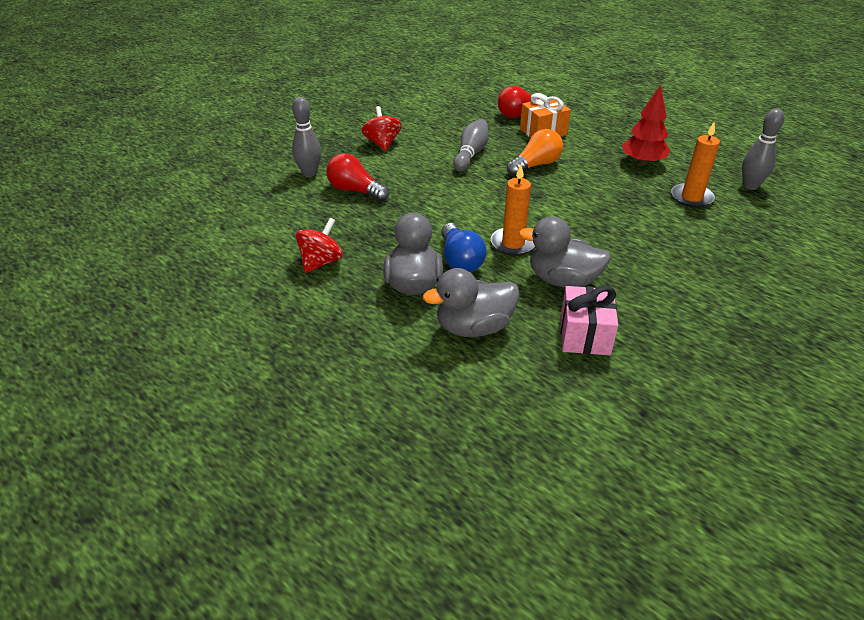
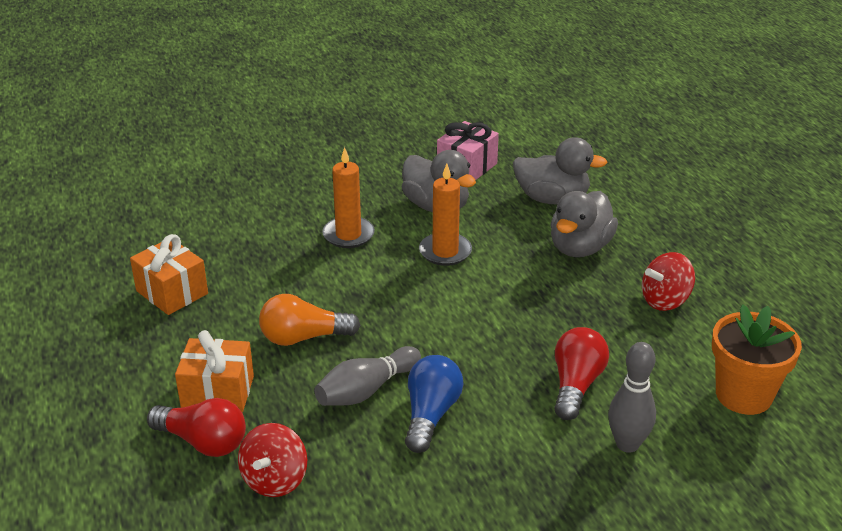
camera: 150 degrees left, 5 degrees down
red light bulb [326,153,389,202] -> red light bulb turned 135 degrees counterclockwise [554,327,609,420]
red spinning top [362,106,402,151] -> red spinning top moved to [238,423,307,497]
blue light bulb [441,223,486,272] -> blue light bulb moved to [405,355,463,453]
red tree [622,85,670,165] -> orange gift [130,234,208,315]
orange candle [671,122,720,208] -> orange candle moved to [322,147,375,248]
grey bowling pin [742,108,784,190] -> none
none -> orange flower pot [712,304,802,415]

